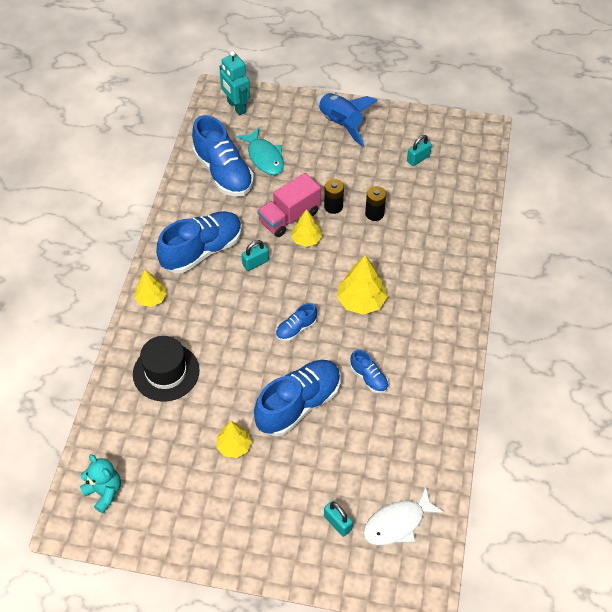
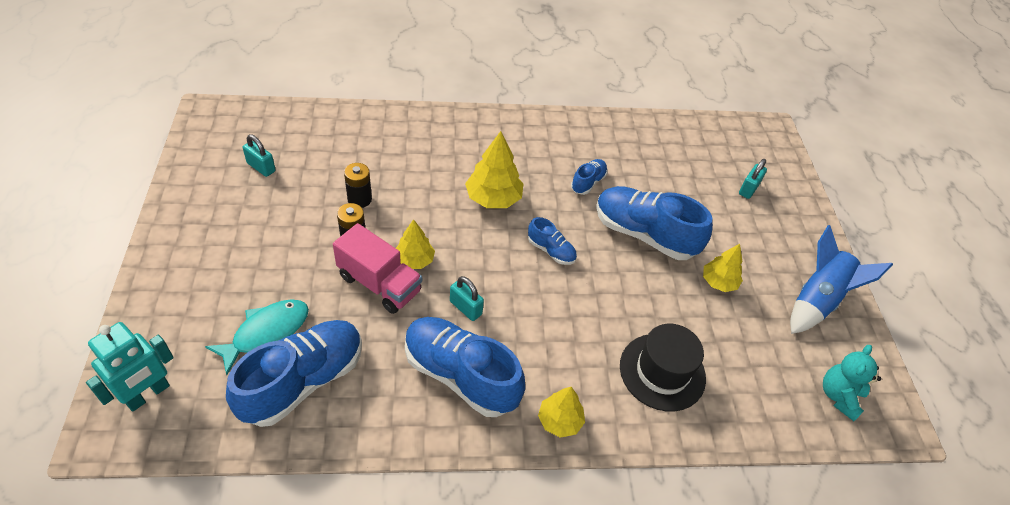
camera: 110 degrees left, 5 degrees down
blue rocket [316,93,378,147] -> blue rocket moved to [790,225,893,334]
white fish [363,487,445,545] -> none

